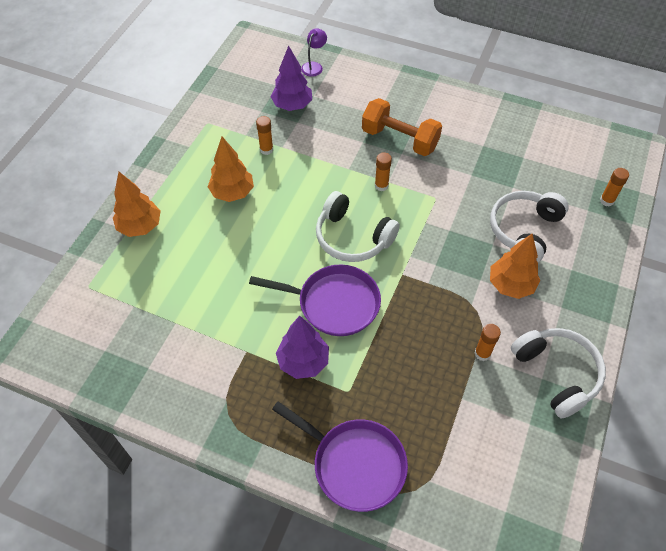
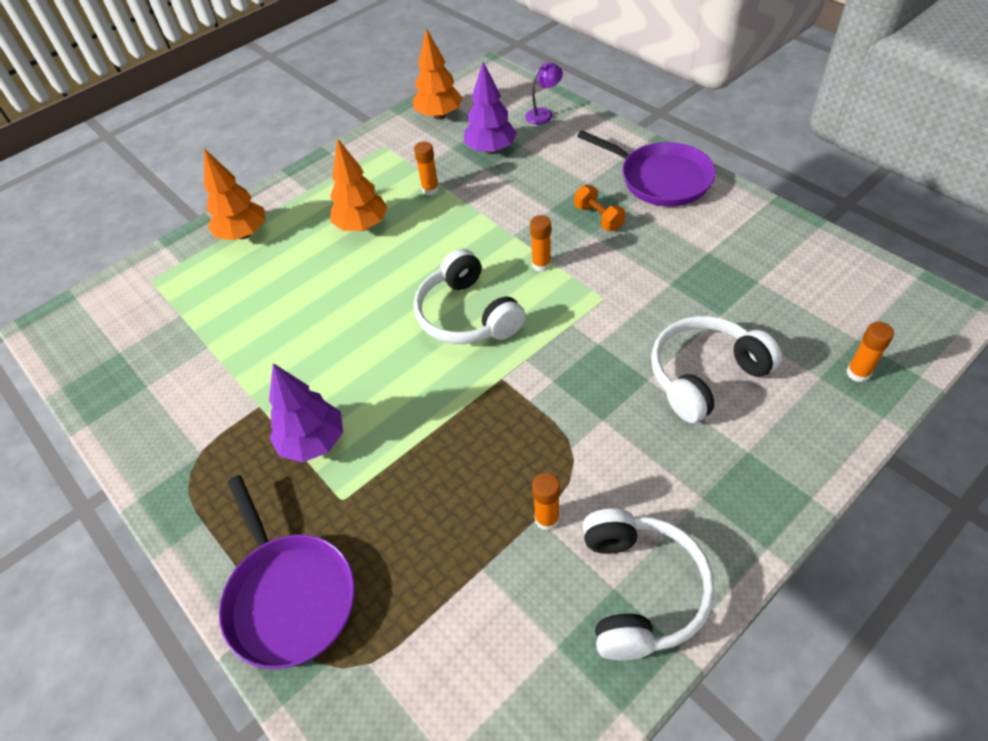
camera: 30 degrees right, 5 degrees down
purple pan [249,265,381,336] -> purple pan moved to [577,130,716,207]
orange dumbbell [362,98,442,156] -> orange dumbbell [574,185,625,231], size x0.53
orange tree [490,234,540,299] -> orange tree moved to [413,28,463,119]

